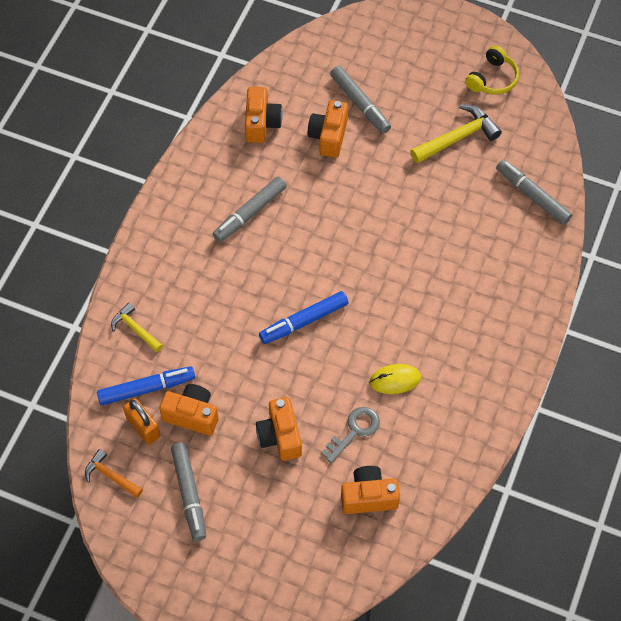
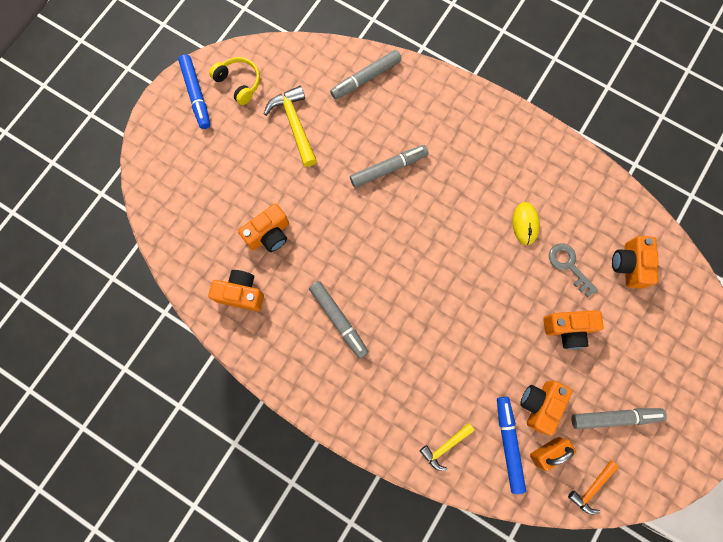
camera: 80 degrees left, 15 degrees up
blue marker [259,291,348,344] -> blue marker moved to [178,54,210,129]
orange camera [308,100,348,158] -> orange camera turned 60 degrees counterclockwise [238,204,289,252]
grey marker [330,66,391,134] -> grey marker moved to [350,145,428,188]

